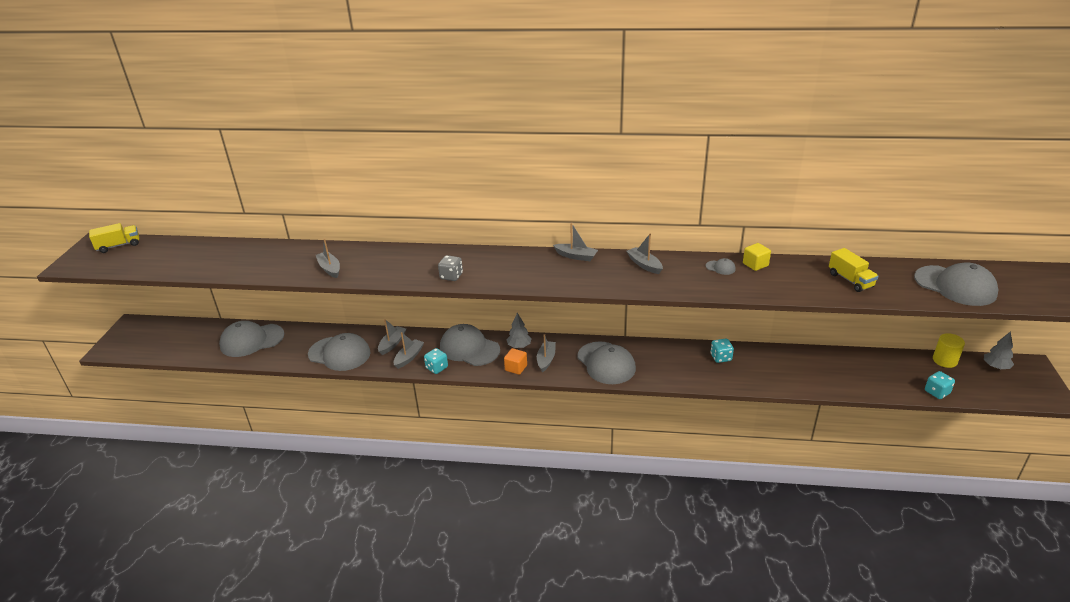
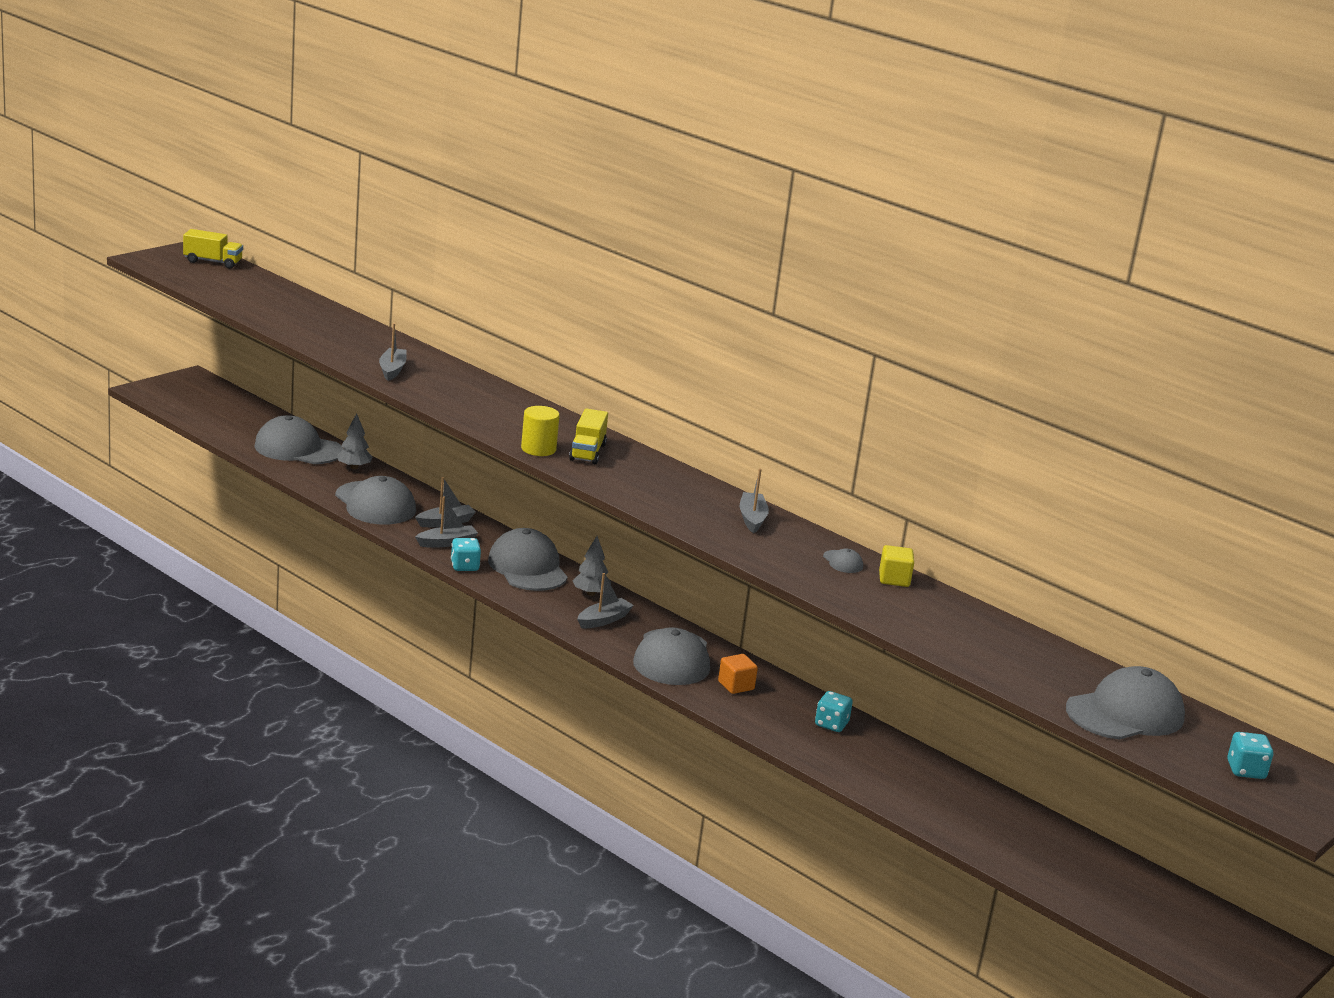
camera: 30 degrees right, 10 degrees down
grey dice [438,255,463,281] -> none
orange cube [504,348,527,375] -> orange cube moved to [718,654,758,694]
grey boat [553,223,598,261] -> none
yellow truck [829,248,878,292] -> yellow truck moved to [569,408,608,464]
grey cap [914,263,998,306] -> grey cap turned 105 degrees counterclockwise [1066,666,1185,740]
turquoise dice [925,371,955,399] -> turquoise dice moved to [1227,732,1274,779]
yellow cylinder [933,333,965,368] -> yellow cylinder moved to [521,406,560,456]
grey tree [984,331,1014,369] -> grey tree moved to [337,413,373,469]

